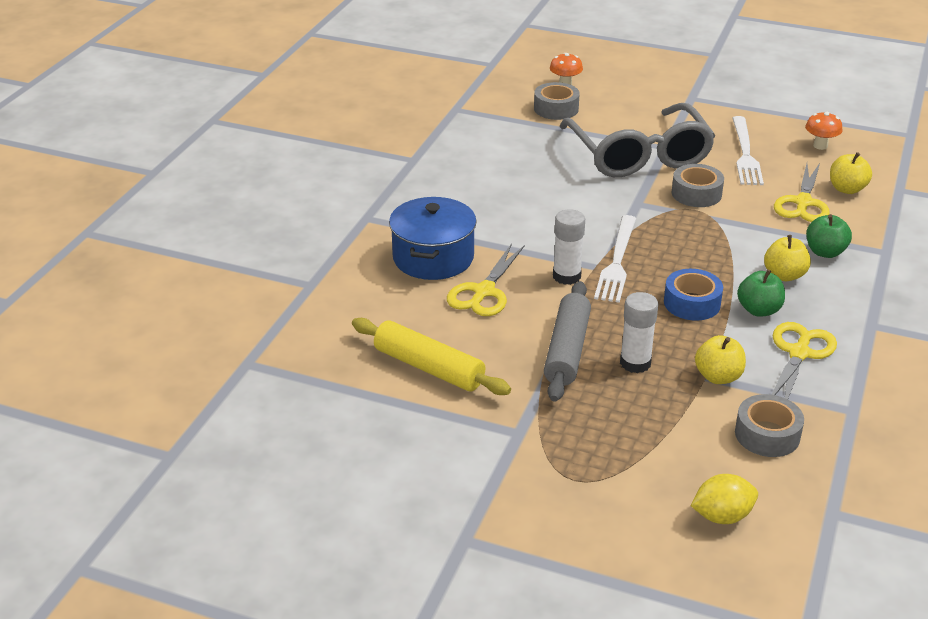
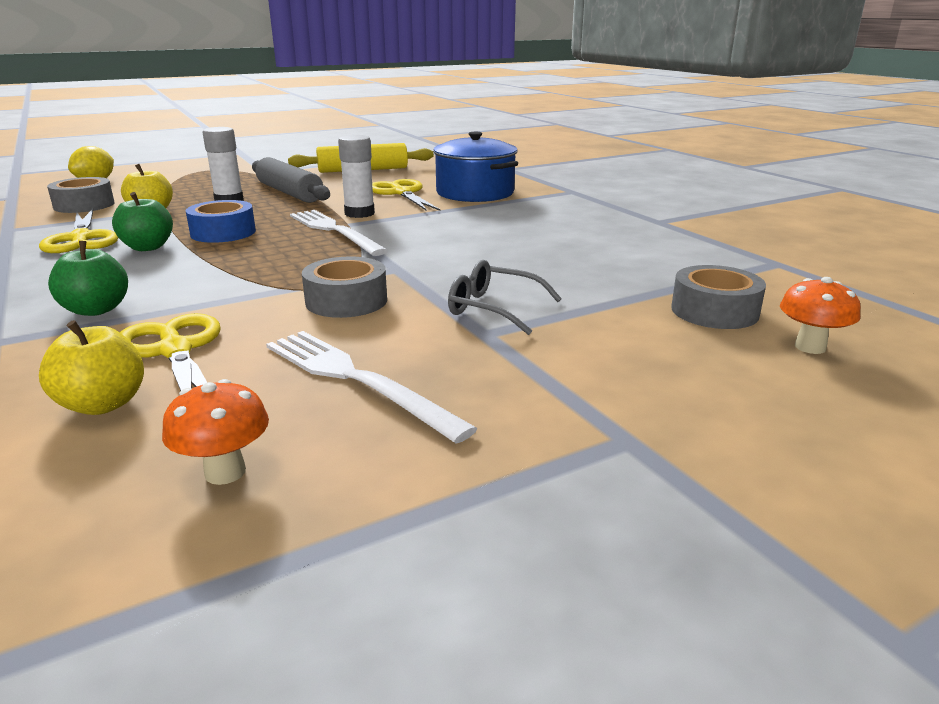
camera: 130 degrees right, 10 degrees down
grey glasses [560,103,715,177] -> grey glasses [448,260,562,335], size x0.43
yellow apple [764,235,811,281] -> none

